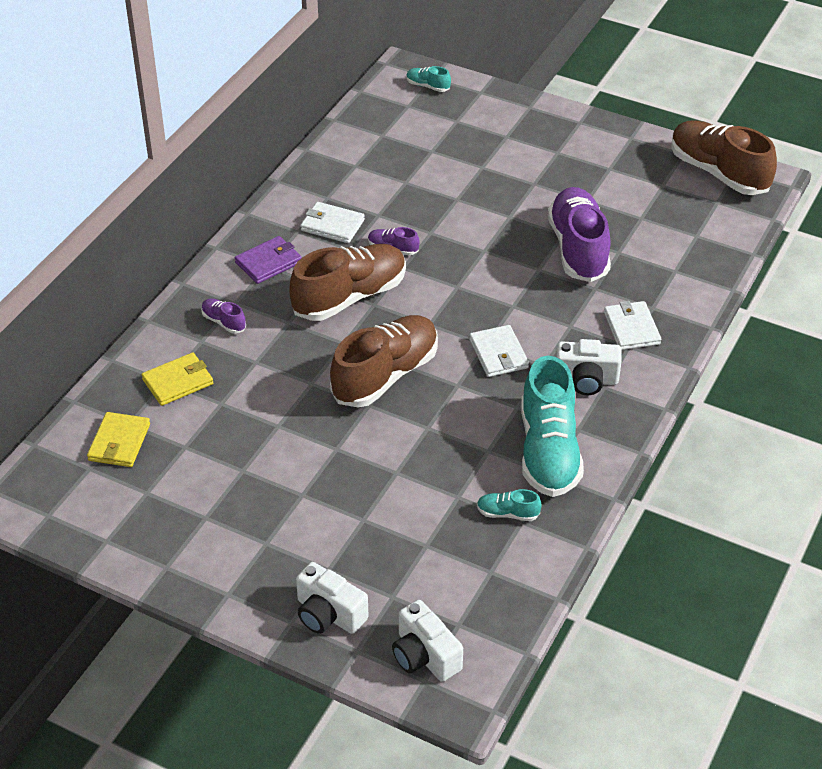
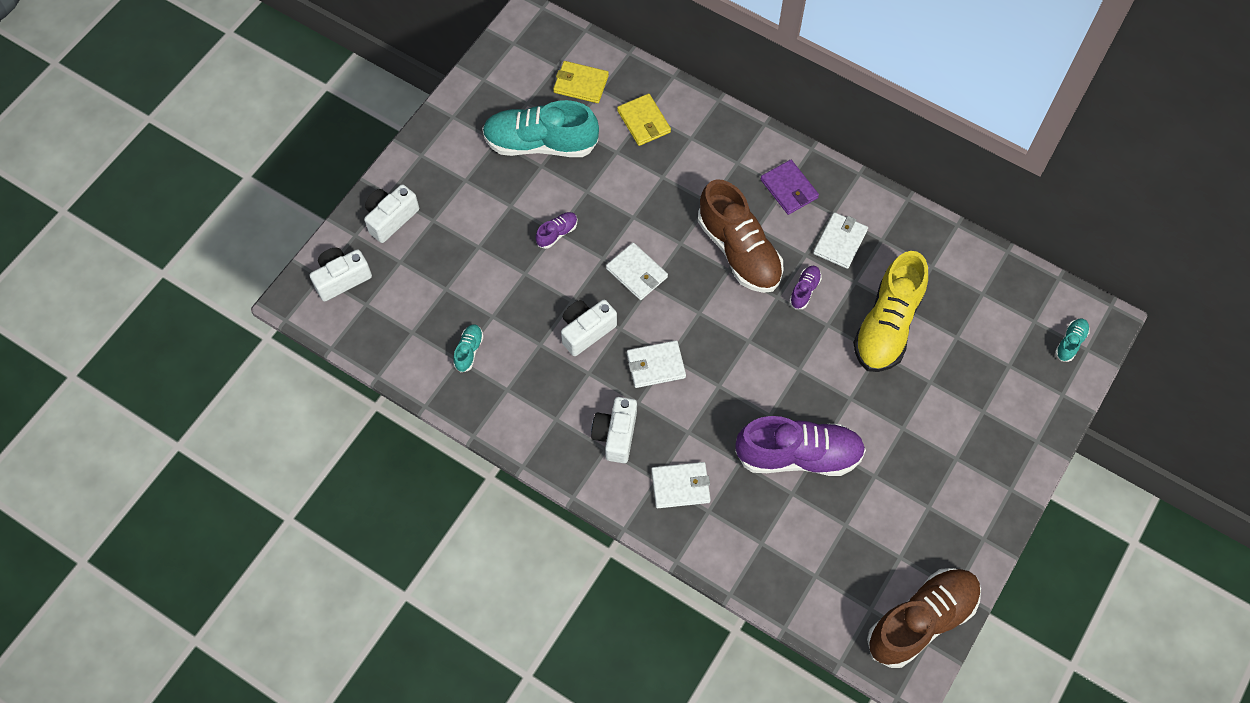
camera: 95 degrees right, 20 degrees up
purple shoe [201,298,246,334] -> purple shoe moved to [536,212,578,249]
brown shoe [330,315,438,407] -> white wallet [606,242,668,300]
turquoise shoe [521,356,584,497] -> turquoise shoe moved to [482,100,599,157]
none -> white camera [561,300,617,356]
none -> yellow shoe [853,251,928,372]

